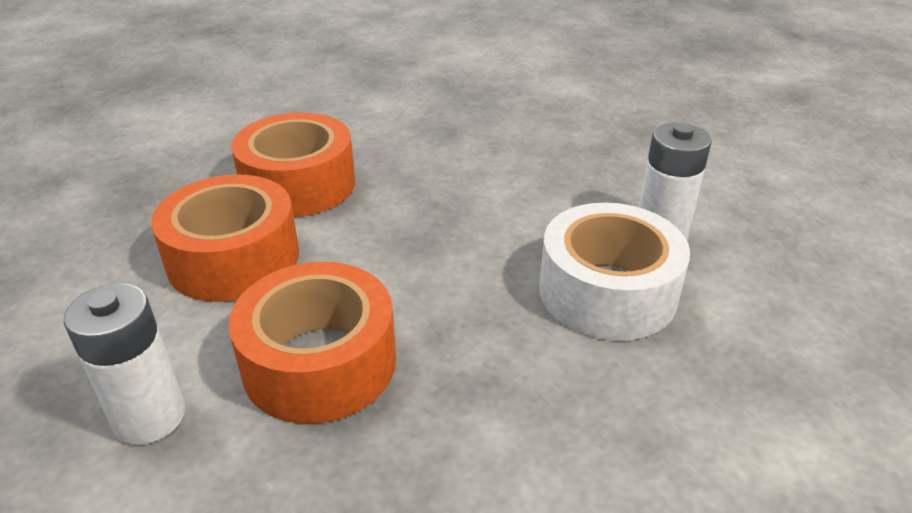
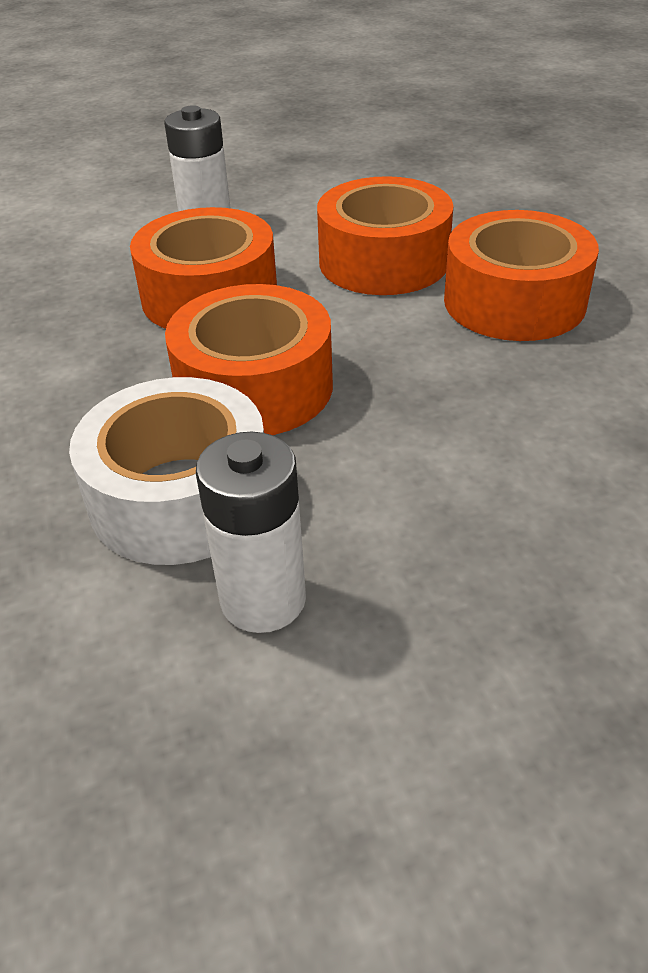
camera: 110 degrees right, 5 degrees up
none -> orange tape [165,284,333,435]

